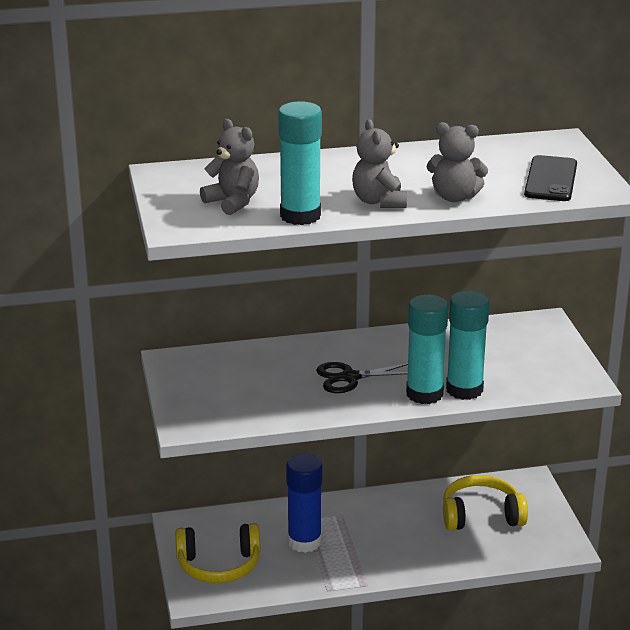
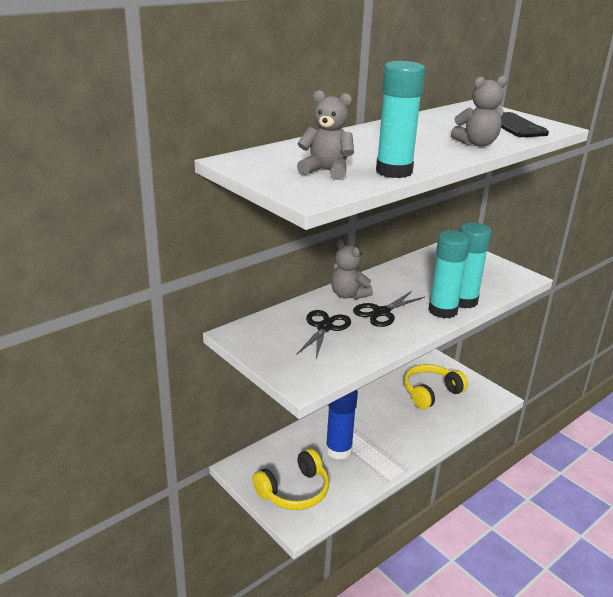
camera: 30 degrees left, 0 degrees up
grey teddy bear [352,119,407,208] -> grey teddy bear moved to [331,240,373,300]
none -> black scissors [296,310,351,359]

